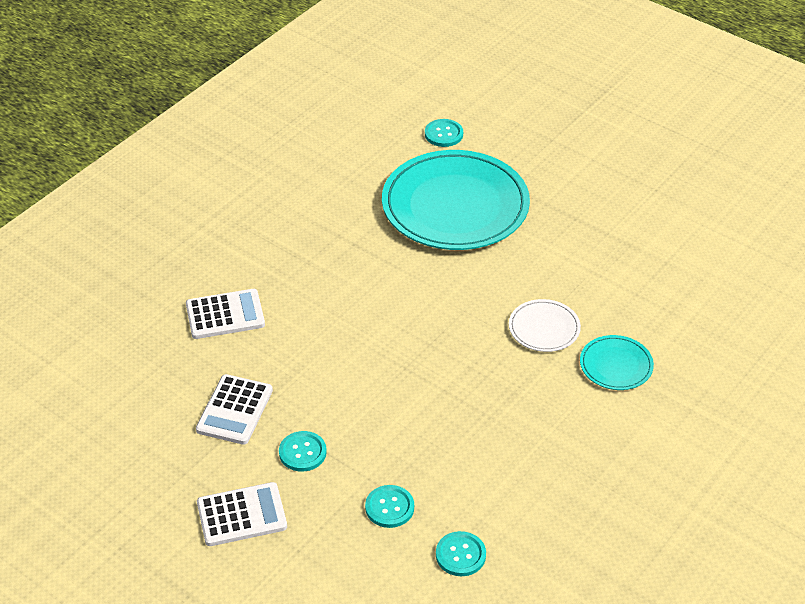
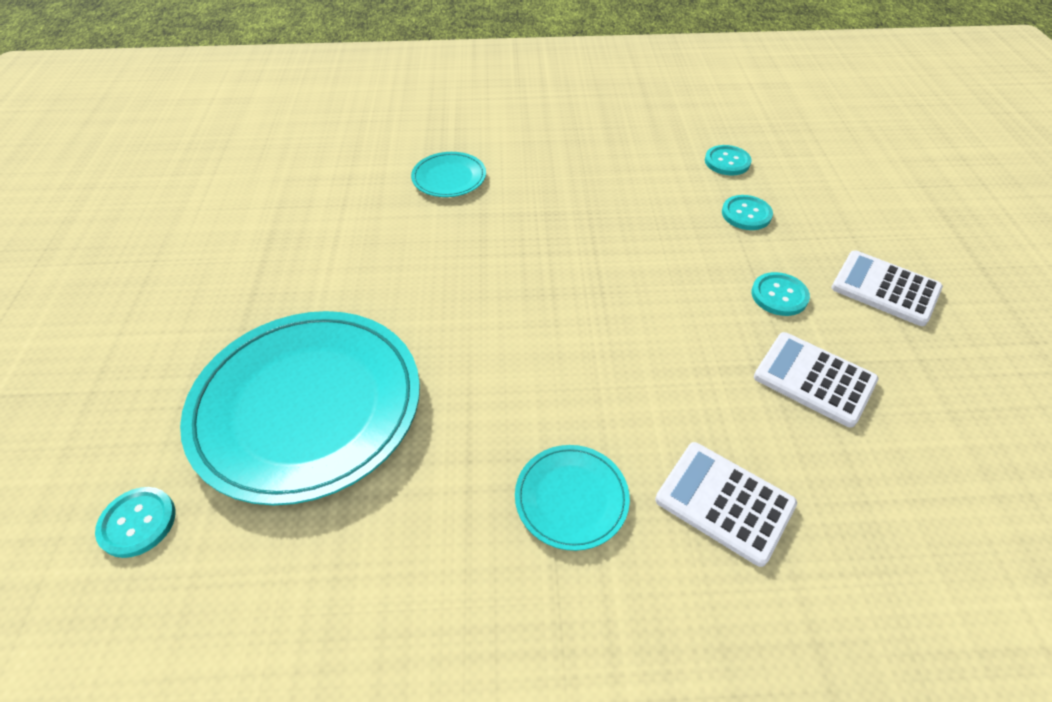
camera: 130 degrees left, 5 degrees up
white calculator [196,374,273,445] -> white calculator turned 120 degrees counterclockwise [754,332,879,428]
white plate [509,299,581,352] -> none
none -> turquoise plate [515,445,630,551]

